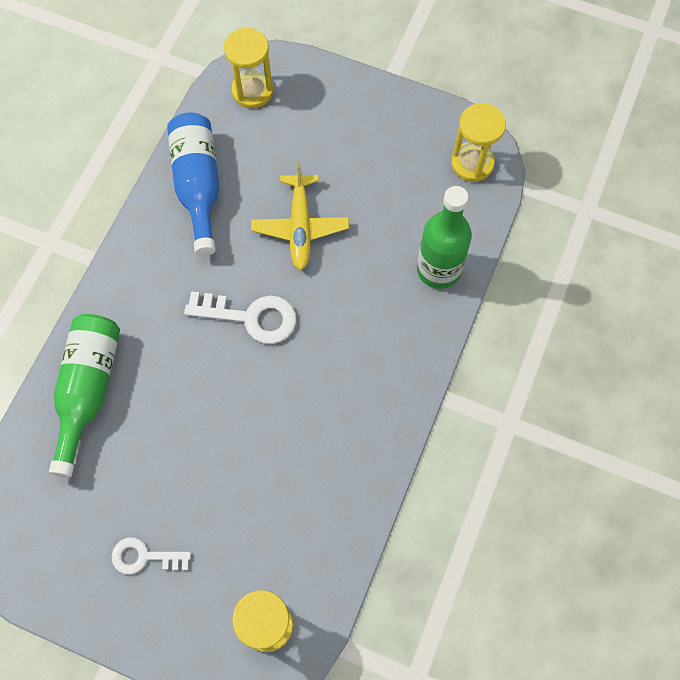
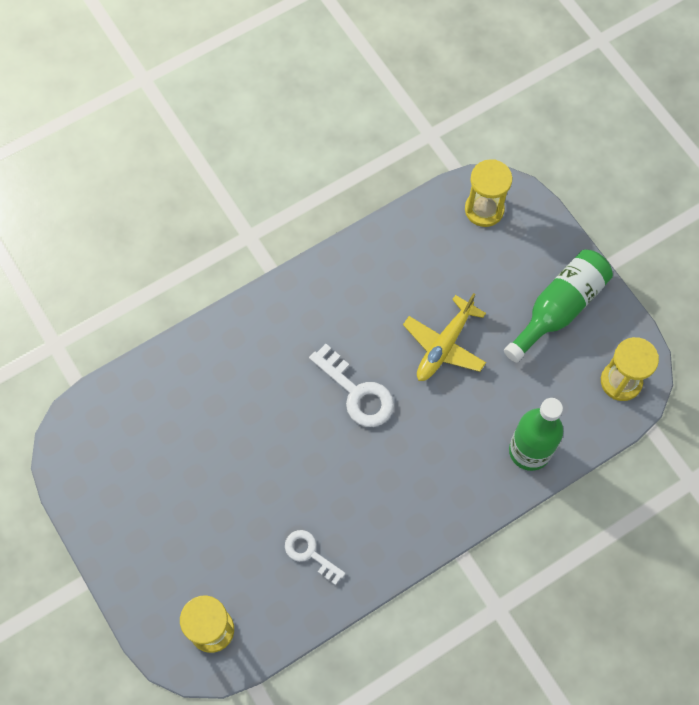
camera: 35 degrees right, 0 degrees up
green bottle [49,314,120,478] -> green bottle moved to [504,250,613,363]
white key [112,537,191,574] -> white key moved to [285,530,346,585]
blue bottle [167,113,219,256] -> none

